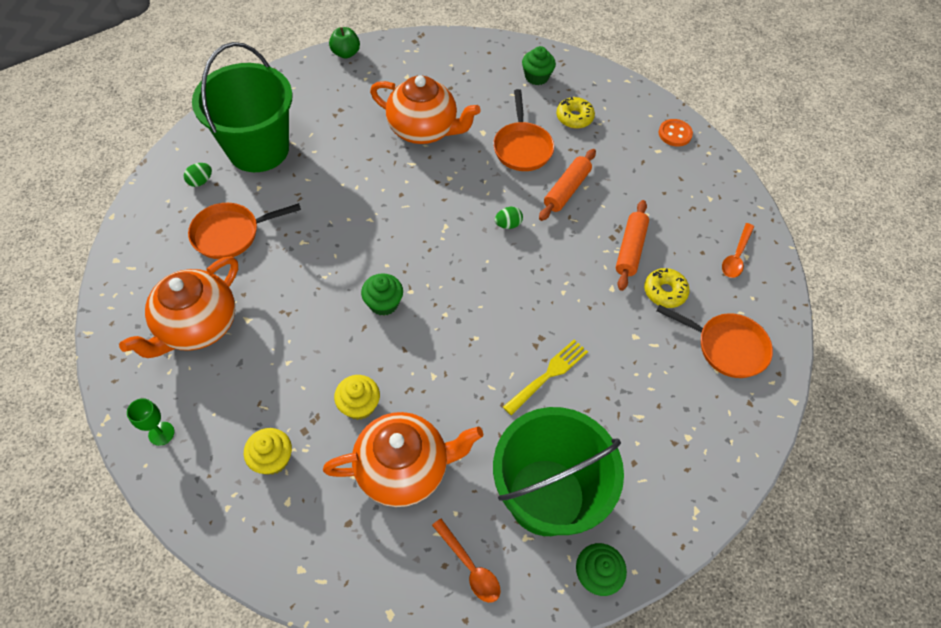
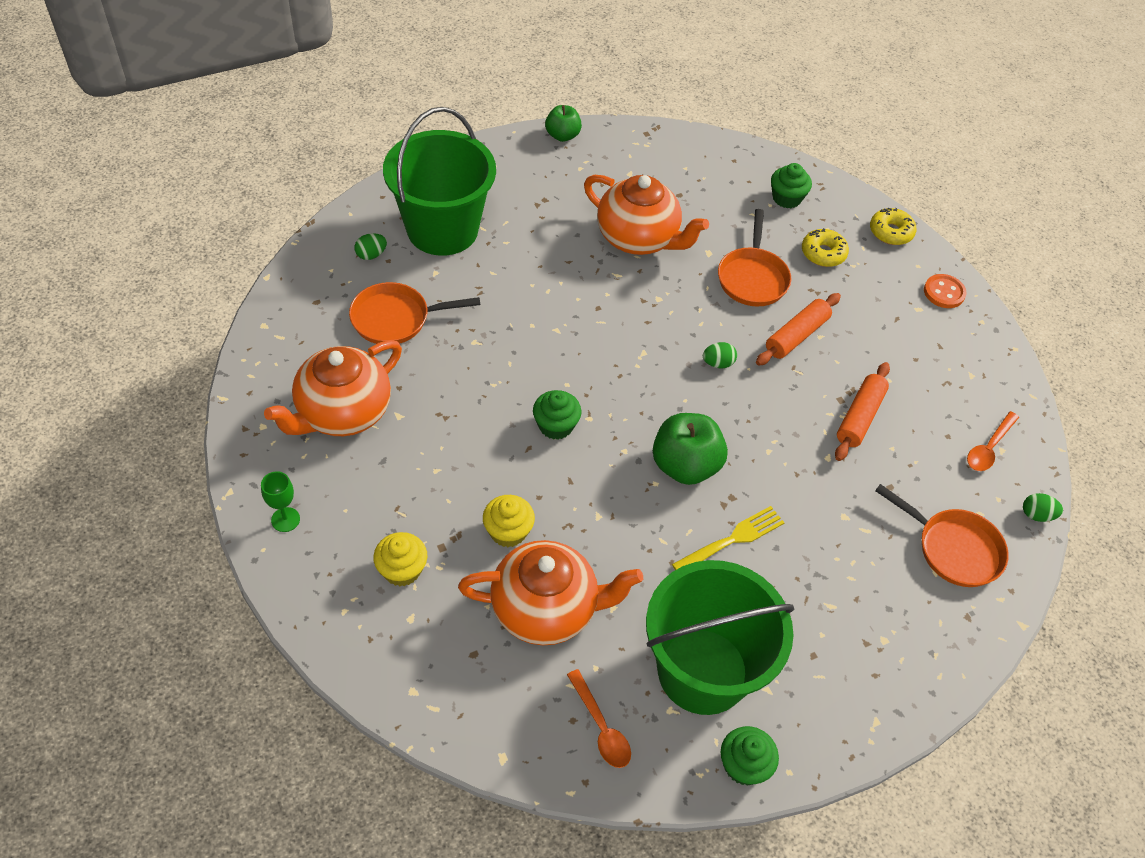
camera: 10 degrees right, 5 degrees down
yellow donut [644,268,690,308] -> yellow donut moved to [870,208,916,245]
none -> green apple [653,413,728,485]
none -> green egg [1023,493,1063,522]

